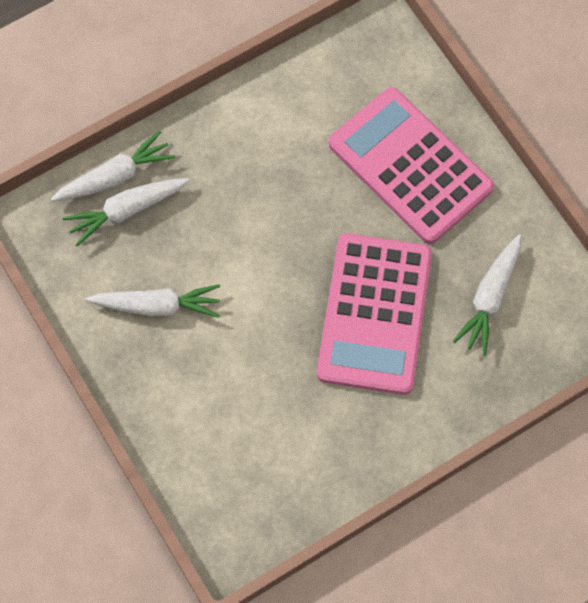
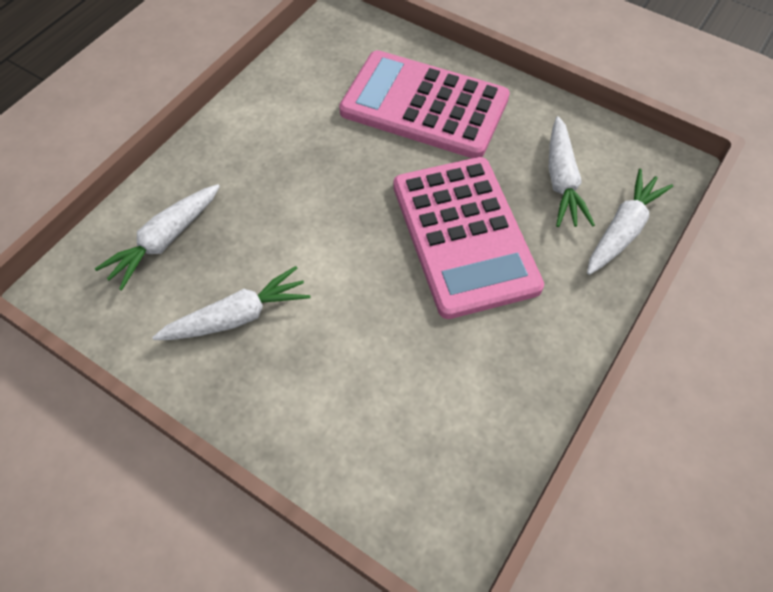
camera: 25 degrees left, 10 degrees down
white carrot [51,131,175,201] -> white carrot moved to [587,169,673,275]

